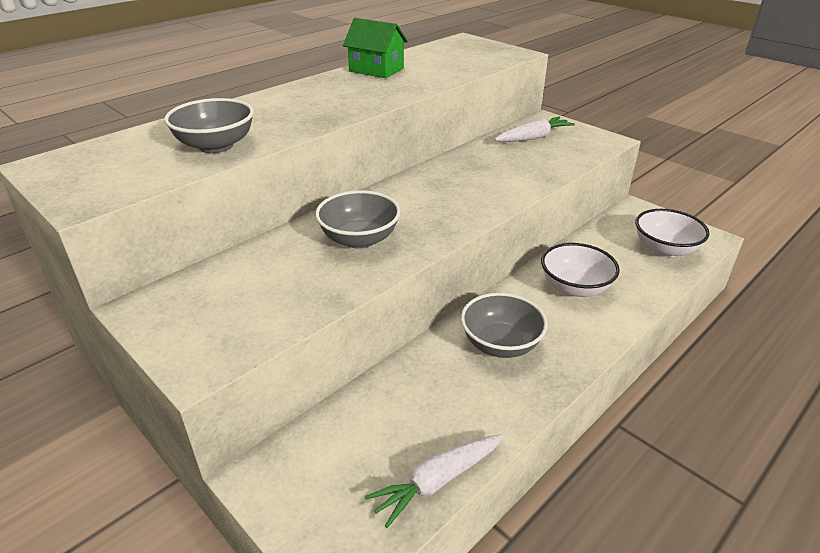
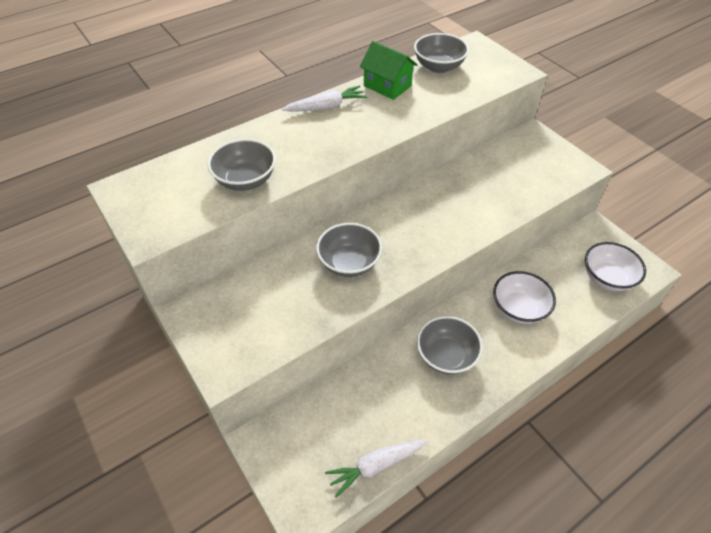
camera: 10 degrees right, 15 degrees up
white carrot [494,117,575,142] -> white carrot moved to [282,85,367,112]
none -> grey bowl [414,33,469,73]

